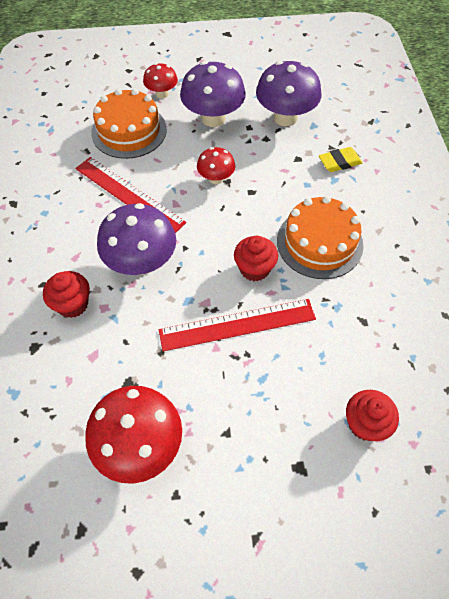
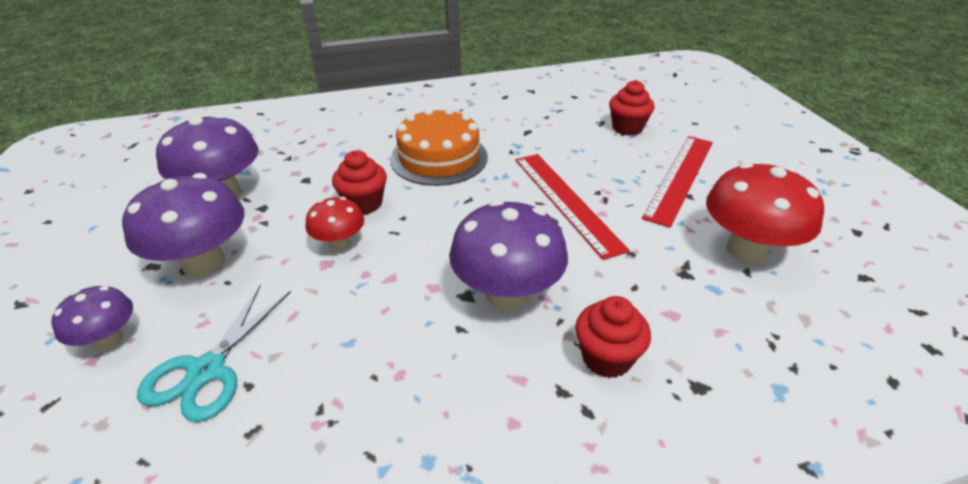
camera: 100 degrees left, 20 degrees down
red ruler [75,157,186,233] -> red ruler moved to [642,136,713,228]
orange cake [91,88,167,159] -> turquoise scissors [137,285,291,422]
red mushroom [143,63,178,99] -> purple mushroom [51,286,133,351]
red cupcake [234,236,278,281] -> red cupcake moved to [332,150,387,214]
yellow eraser [319,147,362,172] -> none

